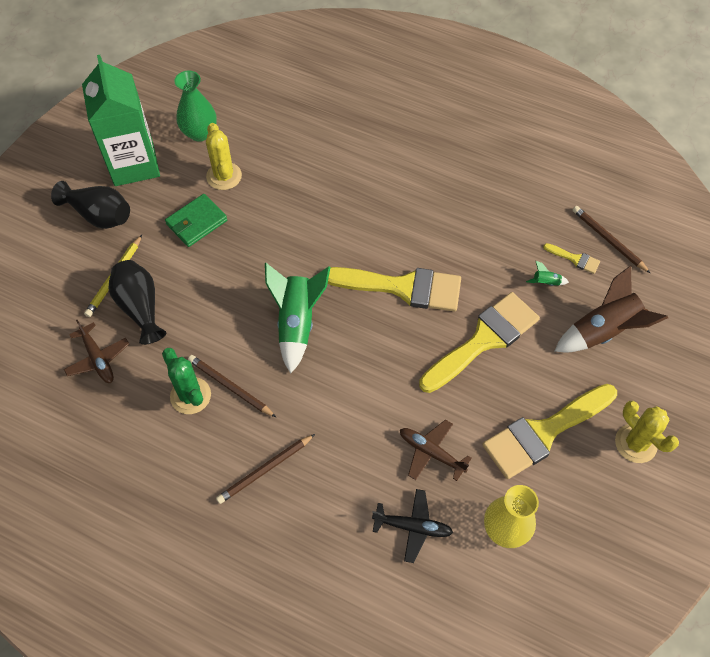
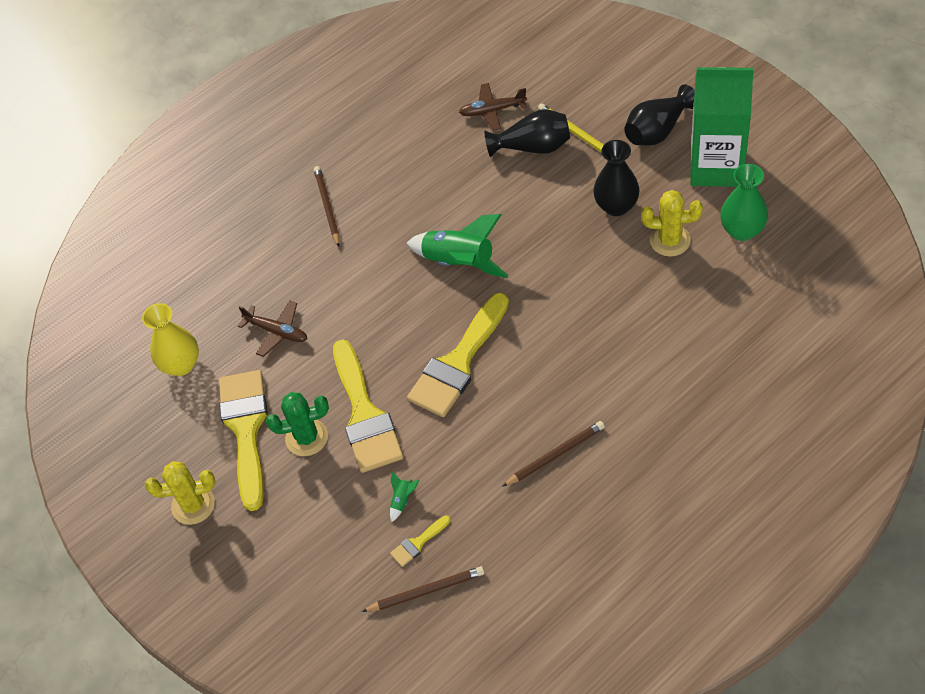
camera: 120 degrees right, 5 degrees down
green cactus [162,348,211,414] -> green cactus moved to [266,392,329,456]
green wallet [165,194,227,247] -> black vase [593,140,640,216]
brown pencil [188,355,276,417] -> brown pencil moved to [502,421,605,487]
black plane [372,489,453,563] -> none
brown plane [400,420,472,481] -> brown plane turned 60 degrees clockwise [238,301,307,357]
brown rocket [555,266,668,353] -> none

